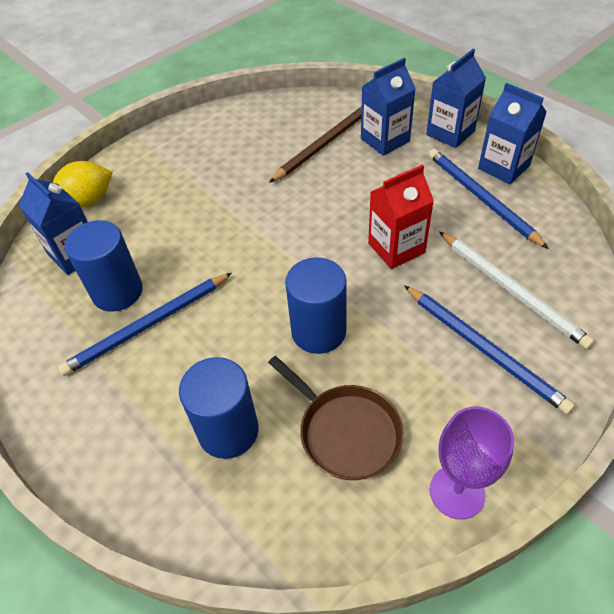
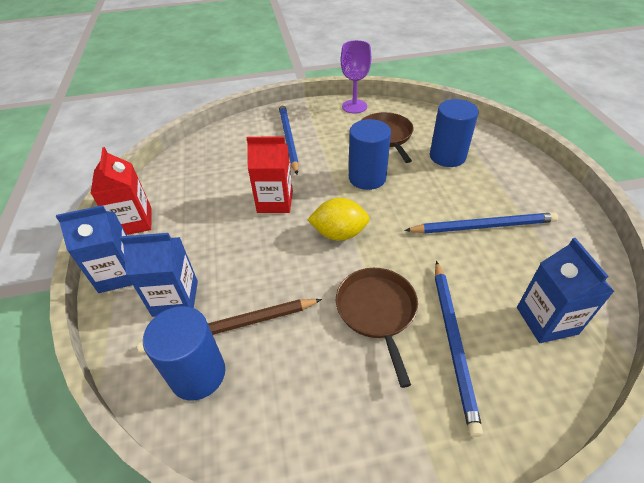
camera: 150 degrees left, 5 degrees down
yellow lemon [53,161,112,207] -> yellow lemon moved to [307,198,370,241]
blue cylinder [65,220,143,312] -> blue cylinder moved to [143,306,225,401]
blue pencil [429,149,549,249] -> blue pencil moved to [435,261,483,437]
white pencil [439,231,594,349] -> none
blue carton [478,83,547,184] -> red carton [91,147,151,235]
none -> brown pan [336,268,418,388]

